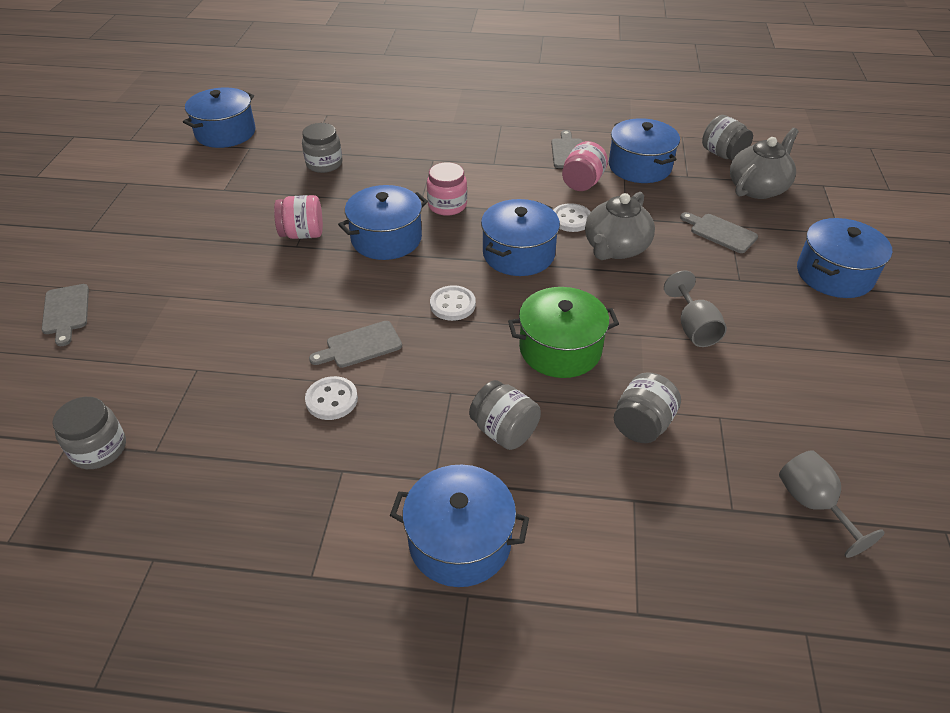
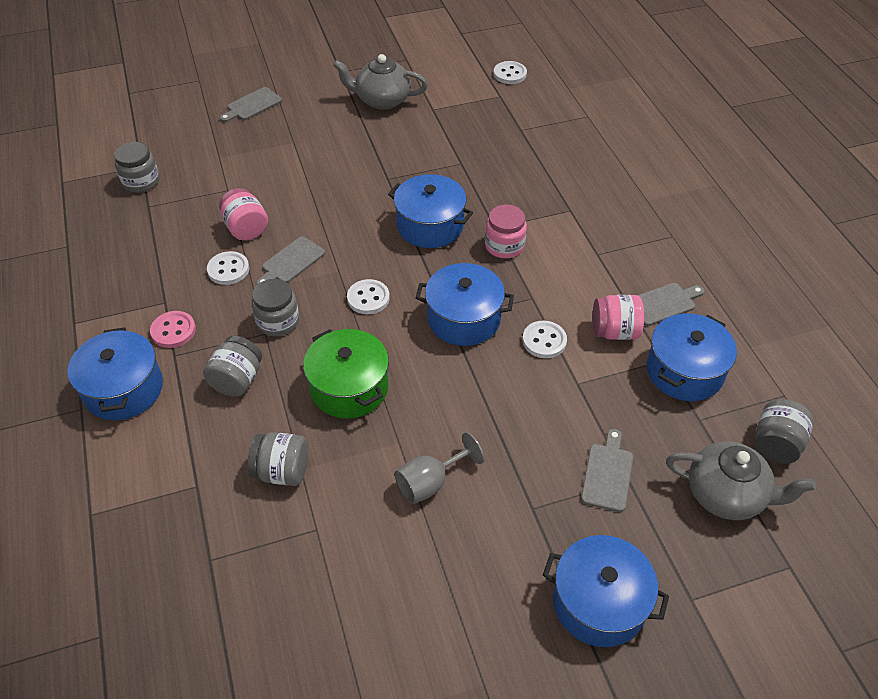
camera: 65 degrees right, 5 degrees up
blue pot [183,87,255,148] -> white button [494,61,527,84]
pink jar [274,195,323,239] -> pink jar moved to [219,188,268,240]
grey jar [302,123,342,173] -> grey jar moved to [252,279,299,336]
grey cutting board [309,321,402,368] -> grey cutting board turned 90 degrees counterclockwise [256,236,325,285]
grey teapot [585,192,655,260] -> grey teapot moved to [333,54,428,110]
grey goblet [779,450,885,558] -> none
none -> pink button [150,311,196,348]

